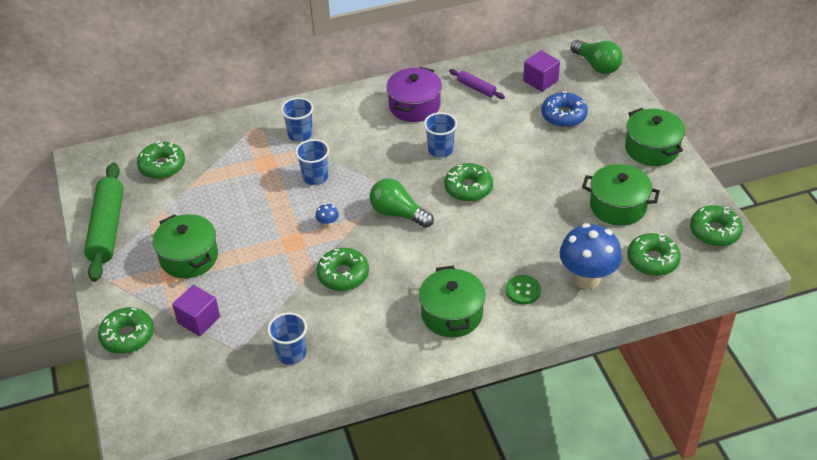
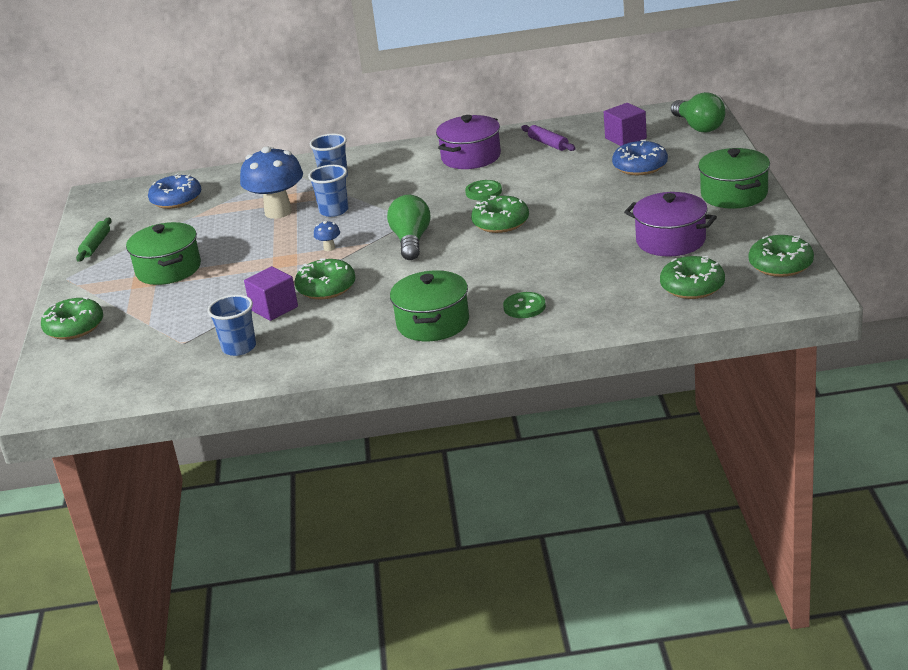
camera: 15 degrees right, 15 degrees down
green rolling pin [84,162,124,282] -> green rolling pin [76,218,111,262], size x0.48
green donut [137,141,185,179] -> blue donut [148,173,201,209]
purple cube [172,285,220,336] -> purple cube moved to [244,266,298,321]
green light bulb [370,178,434,228] -> green light bulb turned 45 degrees clockwise [387,195,431,260]
blue cup [424,112,457,158] -> green button [465,180,502,200]
blue mushroom [559,223,622,289] -> blue mushroom moved to [240,146,303,219]
green pot [582,164,660,226] -> purple pot [624,192,717,256]

